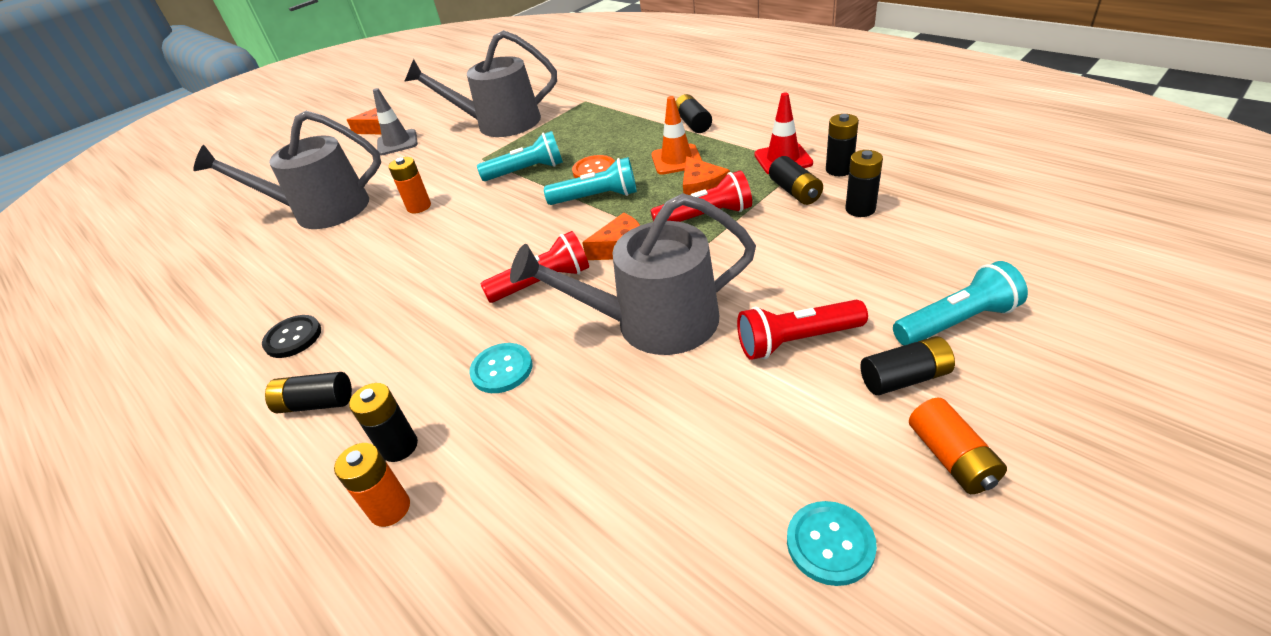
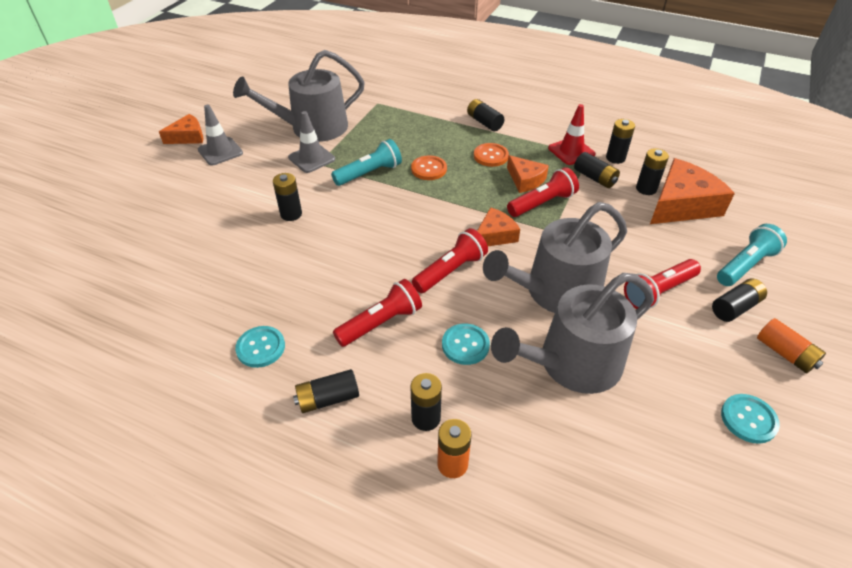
camera: 25 degrees left, 5 degrees up
grey watering can [193,111,381,229] -> grey watering can moved to [491,273,654,394]
black button [262,315,321,358] -> turquoise button [235,326,285,368]
orange battery [388,157,431,213] -> black battery [273,173,302,221]
turquoise flashlight [544,157,637,205] -> none
orange traffic cone [651,96,702,175] -> orange button [474,143,509,167]
none -> grey traffic cone [288,111,335,173]
none -> red flashlight [333,279,422,347]
none -> orange cheese [650,158,735,224]

